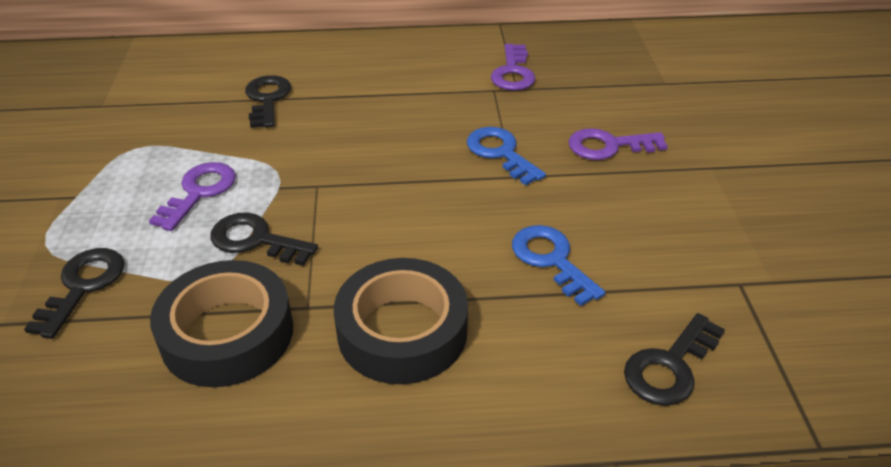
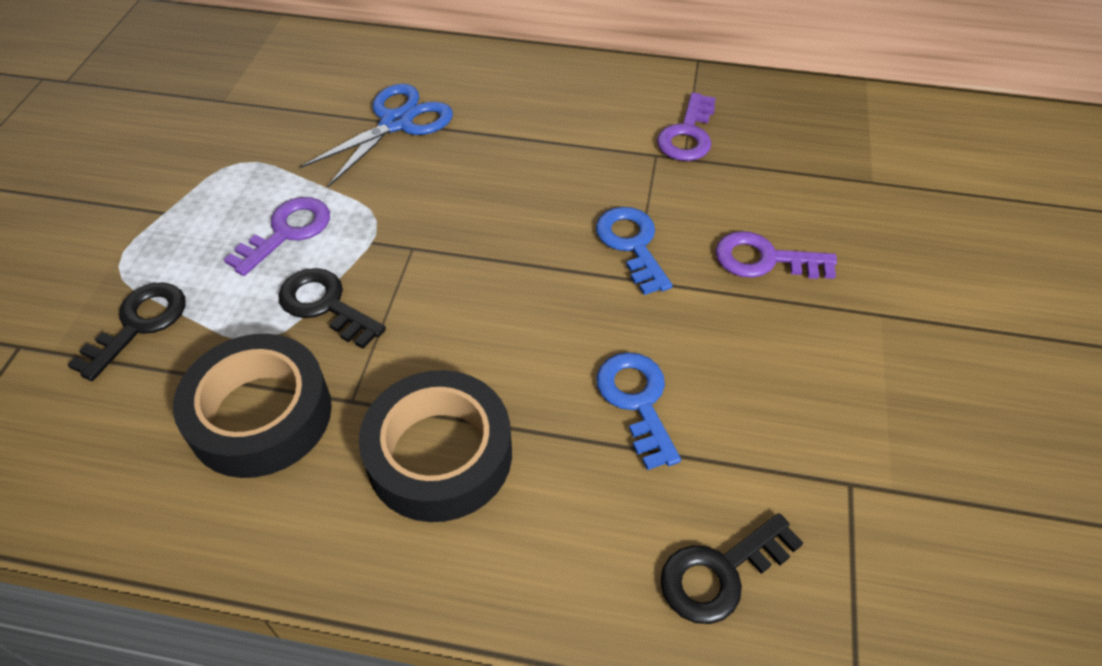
camera: 15 degrees right, 10 degrees up
black key [245,75,291,128] -> blue scissors [300,83,453,187]

